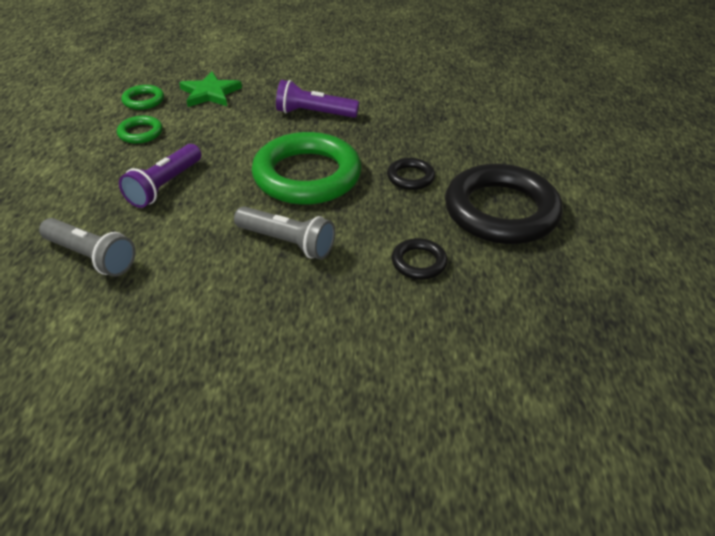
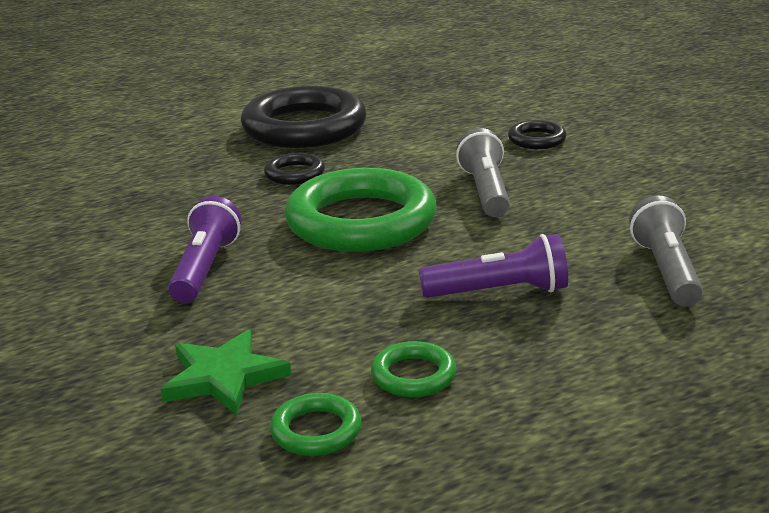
camera: 120 degrees left, 15 degrees down
purple flashlight [276,80,359,118] -> purple flashlight turned 150 degrees counterclockwise [168,196,241,303]
black ring [392,238,448,279] -> black ring moved to [508,120,566,149]

